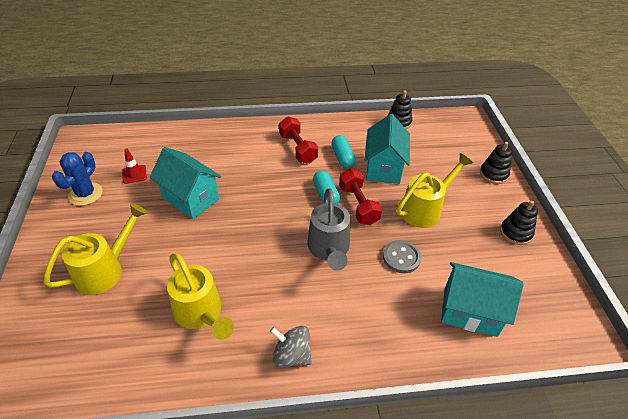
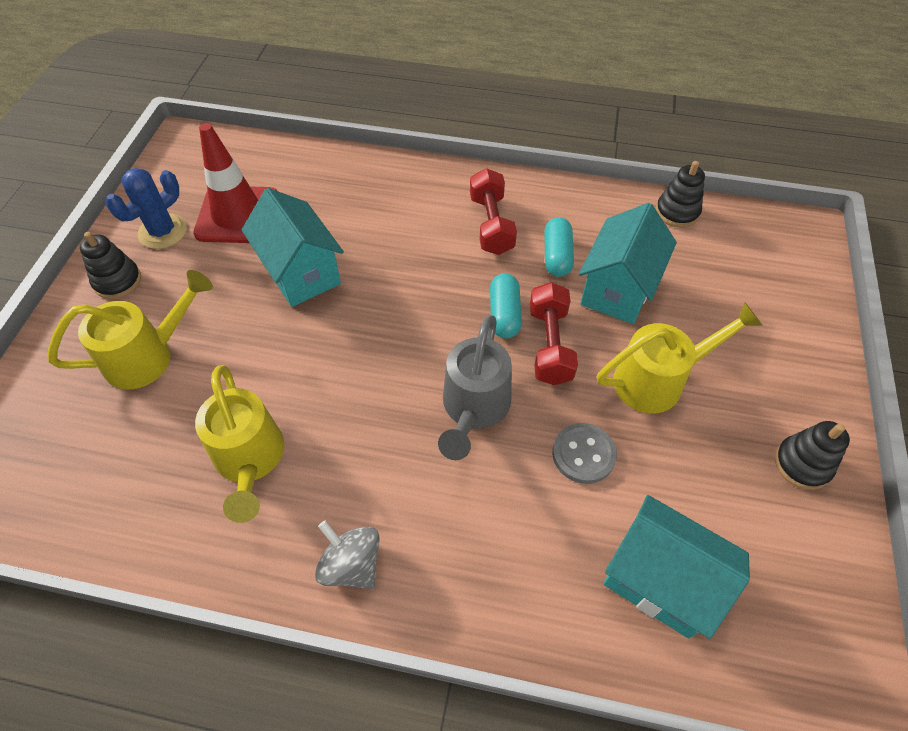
camera: 20 degrees right, 10 degrees up
red traffic cone [122,149,147,184] -> red traffic cone [193,123,277,243], size x2.16
black stacking toy [480,142,512,184] -> black stacking toy moved to [80,232,141,299]

